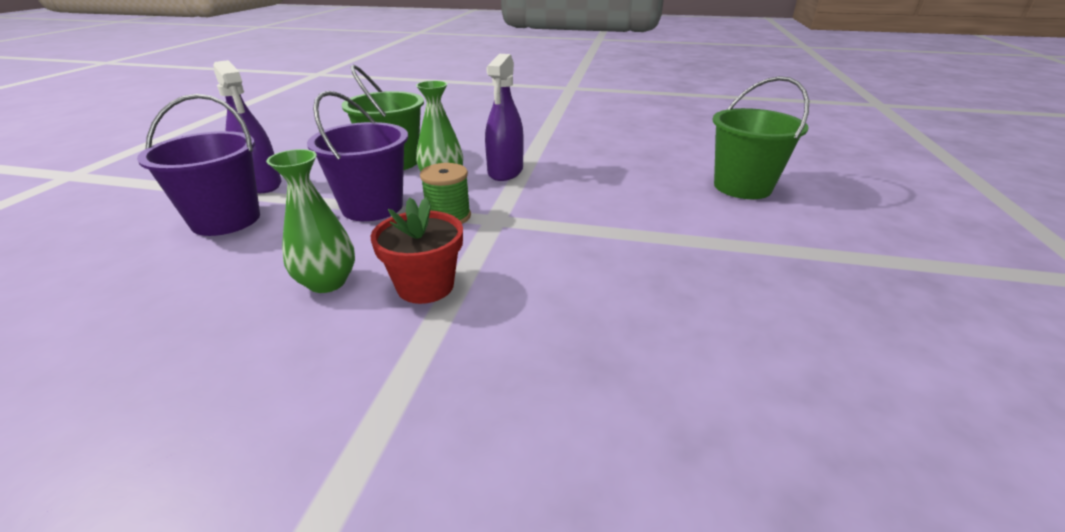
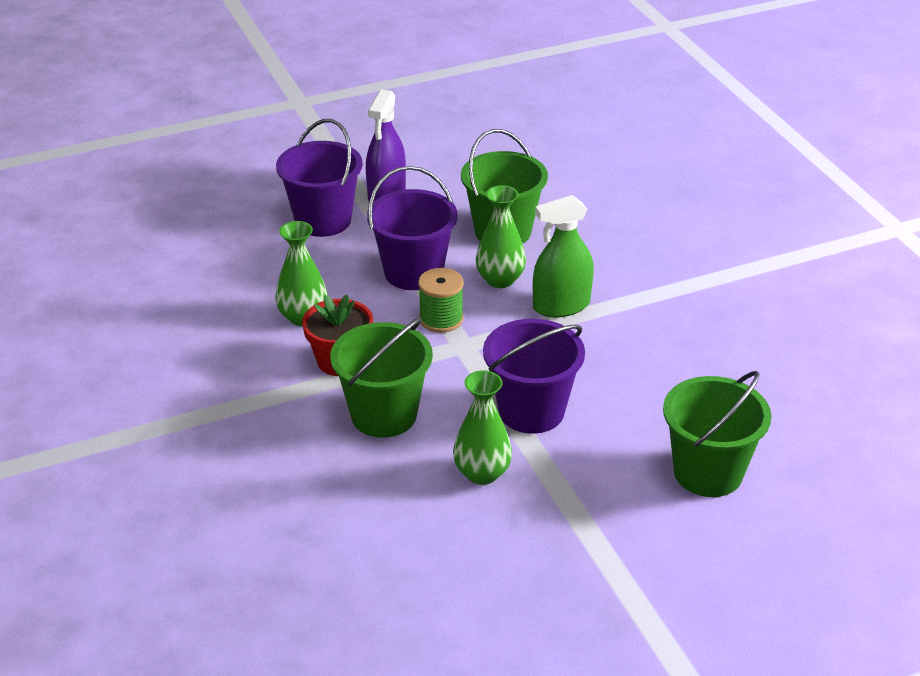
camera: 55 degrees right, 5 degrees up
purple spray bottle [485,54,524,181] -> green spray bottle [533,195,594,317]
none -> green bucket [330,317,433,438]
none -> green vase [453,370,512,485]
none -> purple bucket [483,319,585,434]

